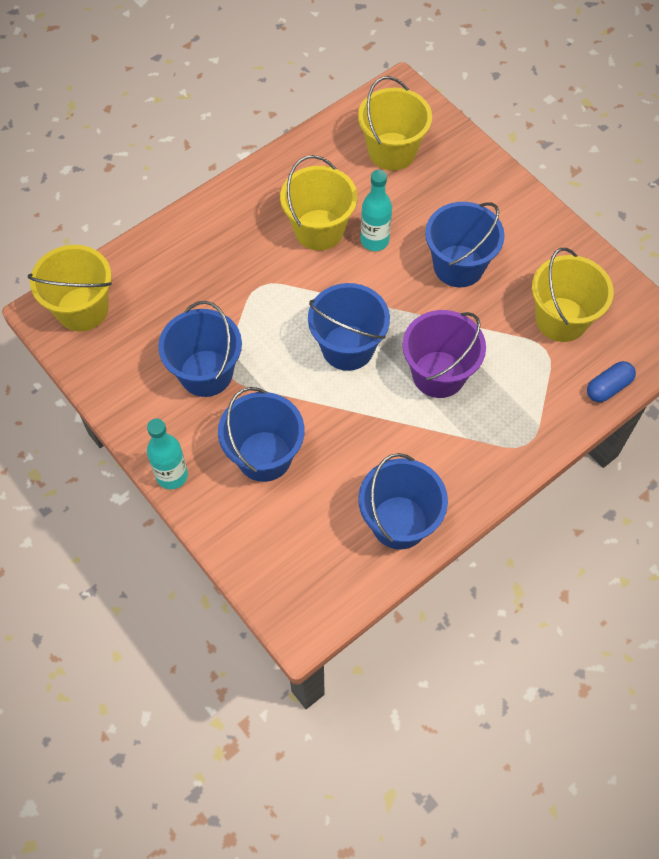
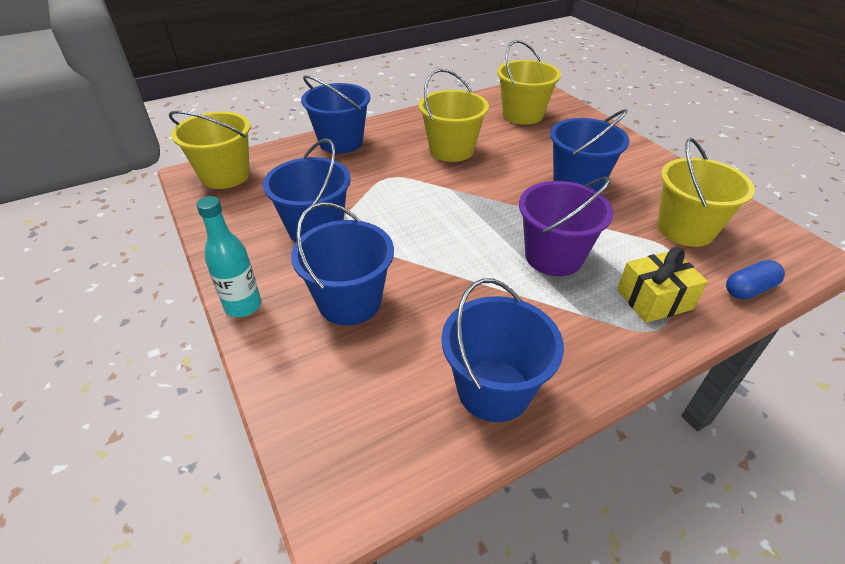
camera: 10 degrees right, 20 degrees down
blue bucket [308,283,390,371] -> blue bucket moved to [301,75,370,153]
turquoise bottle [361,170,392,251] -> none
none -> yellow gift [617,247,708,323]

